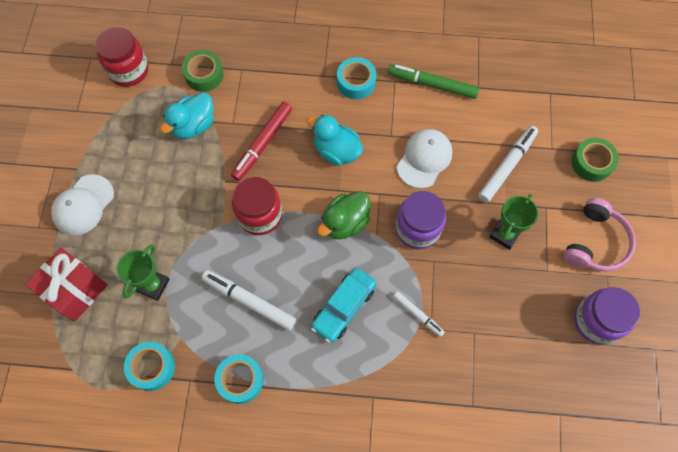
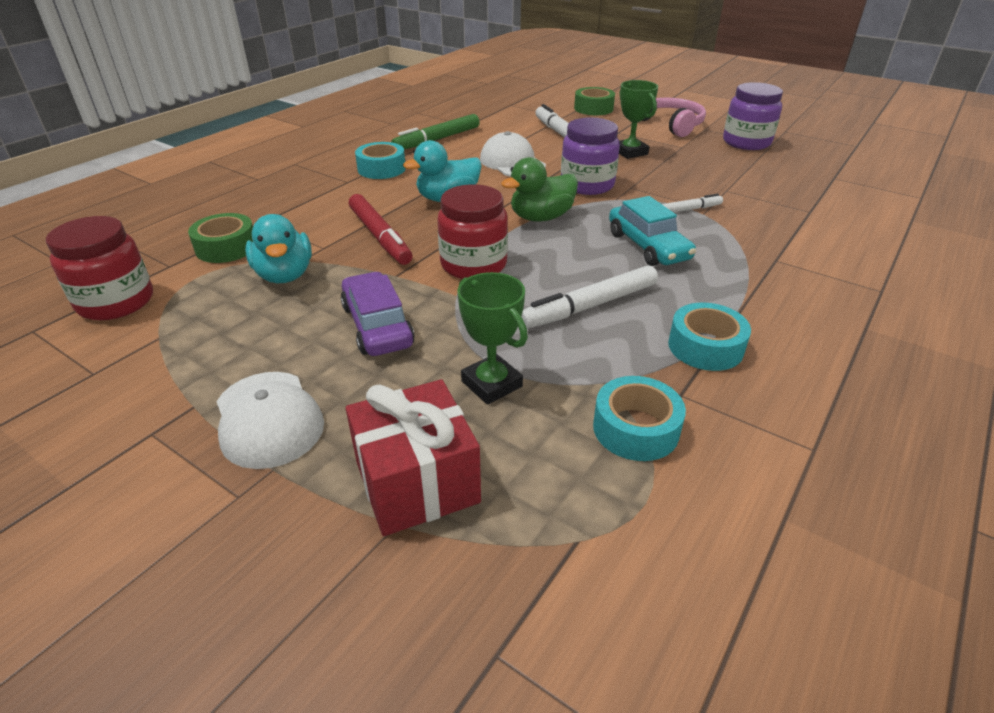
camera: 60 degrees left, 30 degrees down
green duck [317,191,370,239] -> green duck turned 75 degrees clockwise [501,157,578,222]
none -> purple car [341,272,415,356]

